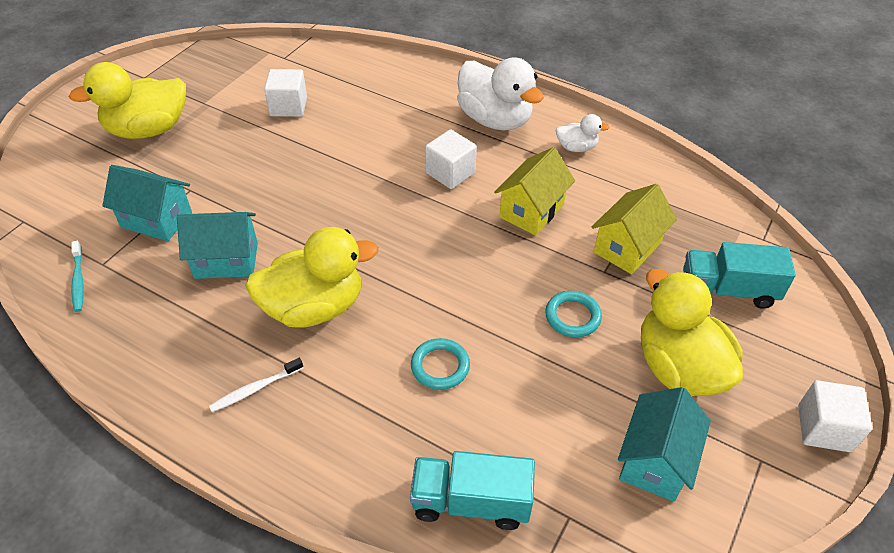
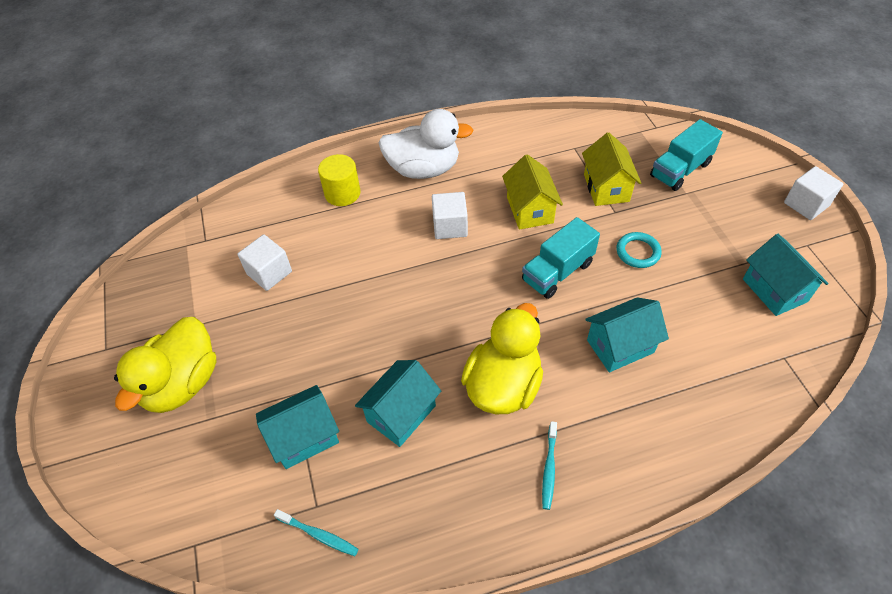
camera: 45 degrees left, 5 degrees up
white toothbrush [209,358,303,412] -> turquoise toothbrush [542,421,557,510]
turquoise truck [410,451,535,530] -> turquoise truck moved to [522,217,600,299]
turquoise ring [411,338,470,390] -> turquoise house [585,297,669,372]
white duck [556,114,609,152] -> none
yellow duck [641,269,743,396] -> none
none -> yellow cylinder [318,154,361,206]

